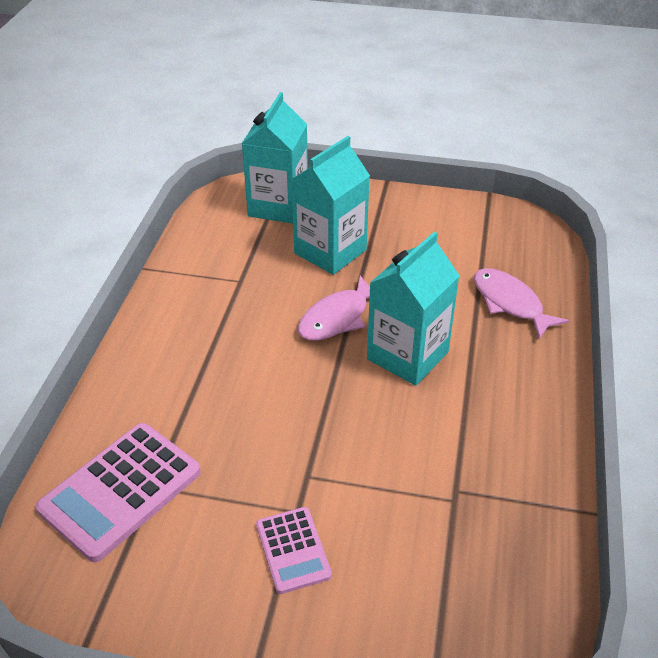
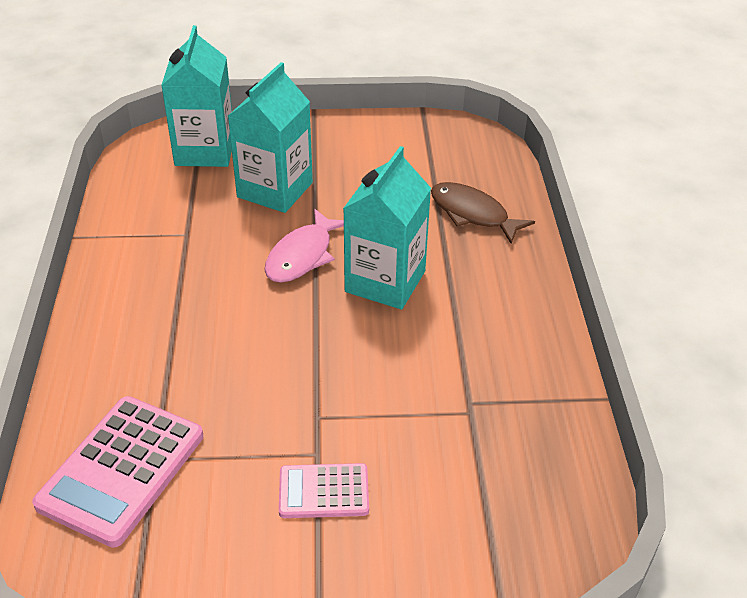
camera: 15 degrees left, 0 degrees up
pink calculator [256,507,332,594] -> pink calculator turned 120 degrees clockwise [279,463,369,518]
pink fish [474,268,569,339] -> brown fish [431,182,535,244]

